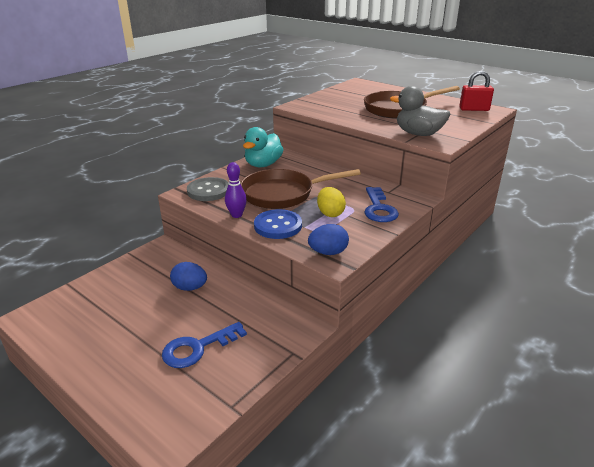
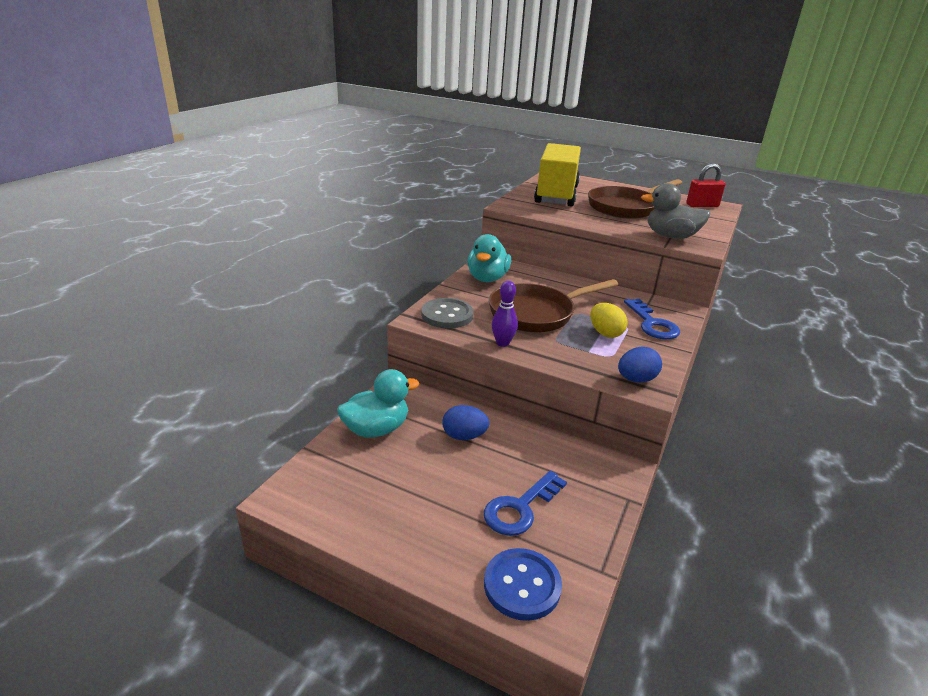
camera: 15 degrees left, 0 degrees up
blue button [254,209,302,239] -> blue button moved to [484,548,562,621]
none -> turquoise duck [337,369,419,438]
none -> yellow truck [534,143,581,207]

